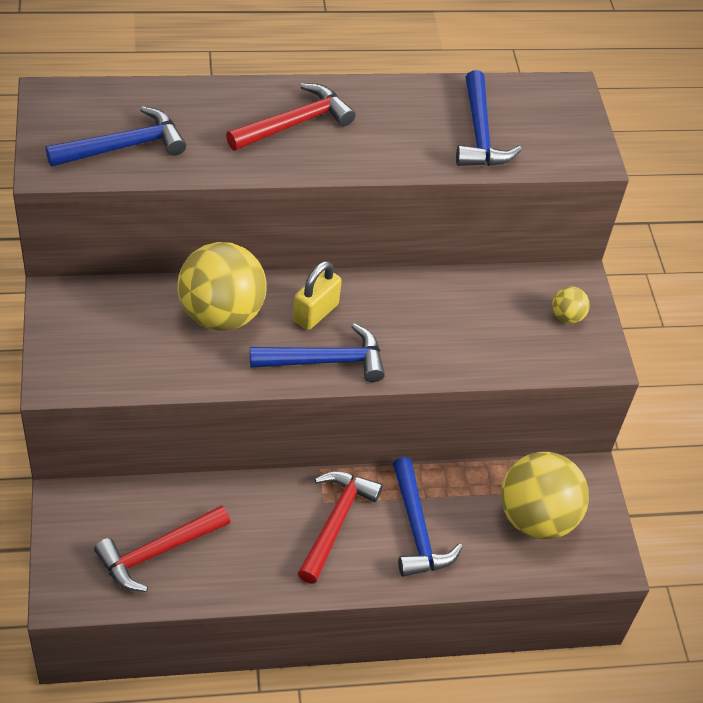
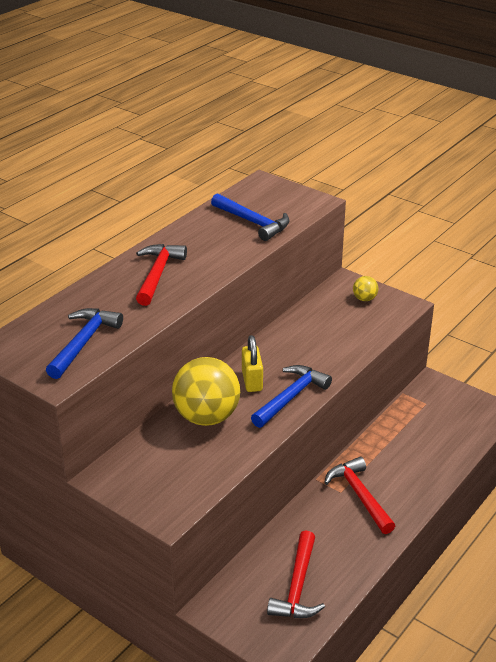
camera: 40 degrees left, 15 degrees down
blue hammer [393,457,463,577] -> none
yellow ball [501,452,589,539] -> none

